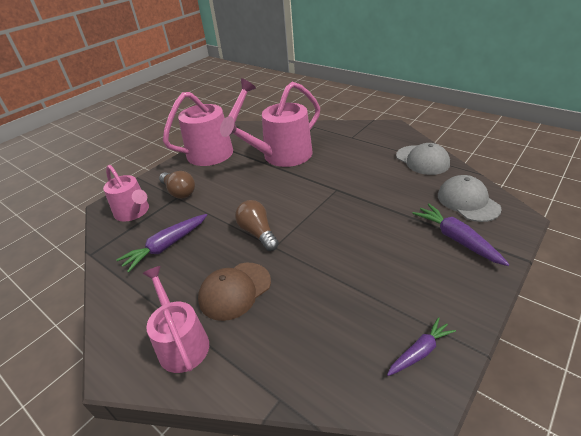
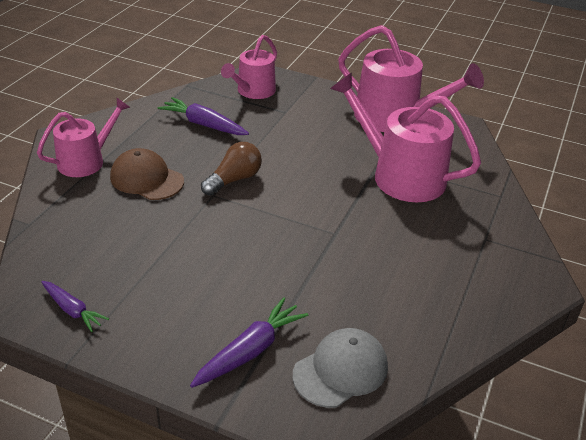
camera: 70 degrees right, 0 degrees up
brown light bulb [159,171,195,199] -> none
grey cap [396,143,450,175] -> none

